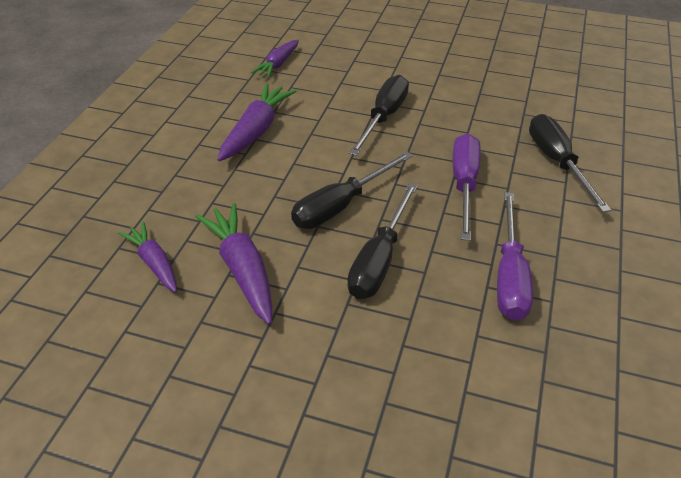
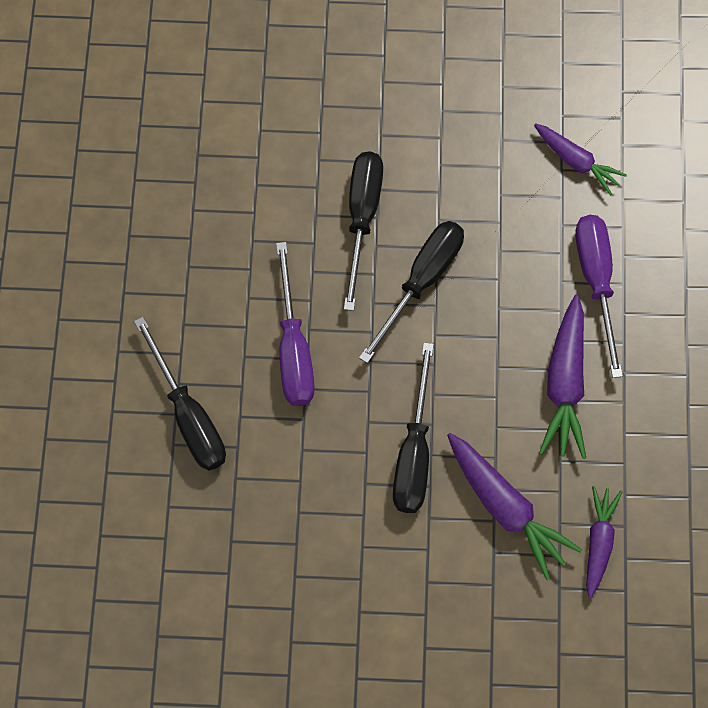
camera: 165 degrees right, 25 degrees up
purple carrot [195,203,273,325] -> purple carrot moved to [447,433,582,580]
purple screwdriver [497,192,533,321] -> purple screwdriver moved to [575,215,623,378]

